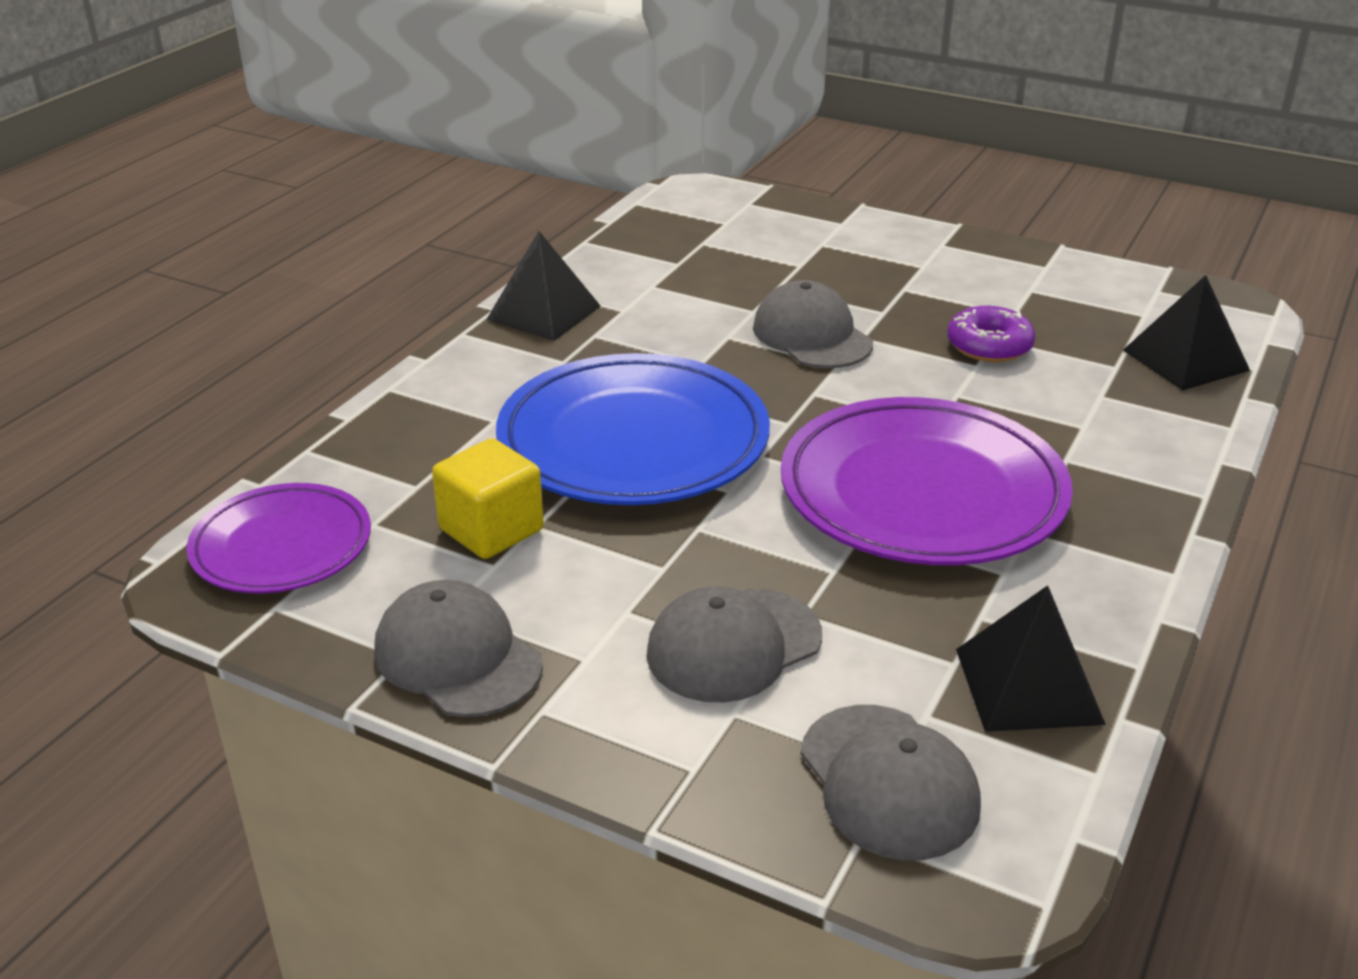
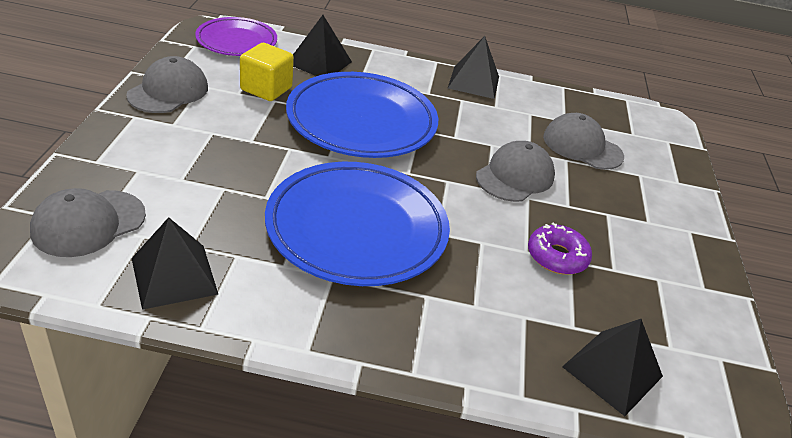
camera: 65 degrees right, 5 degrees up
grey cap [646,586,822,703] -> grey cap moved to [543,113,624,170]
purple plate [781,397,1073,565] -> blue plate [265,162,450,286]
none -> black pyramid [293,15,352,76]

